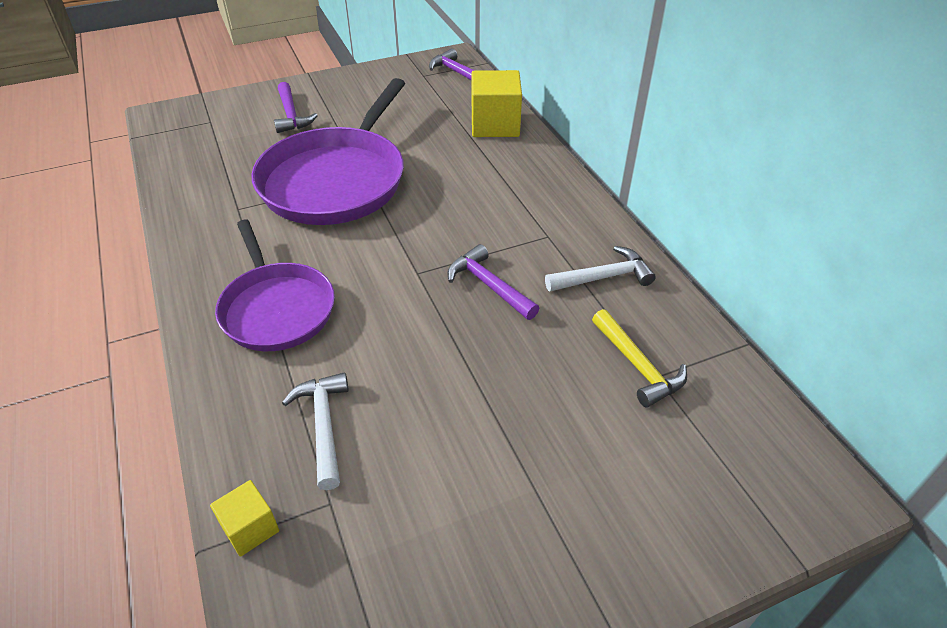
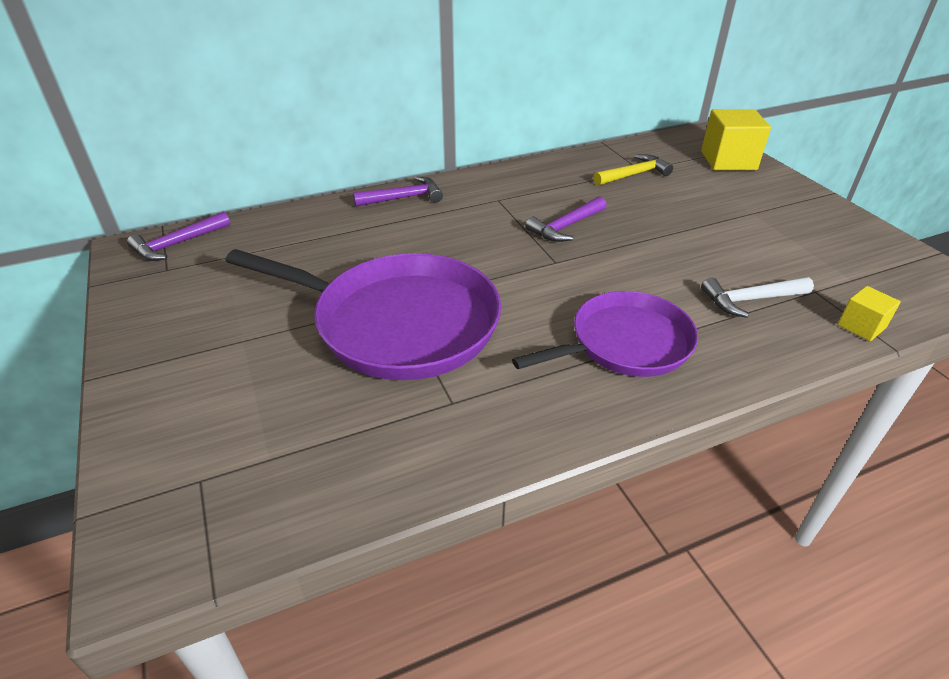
camera: 90 degrees left, 5 degrees down
purple hammer [274,82,318,133] -> purple hammer moved to [353,177,443,206]
yellow cube [472,70,522,137] -> yellow cube moved to [701,109,771,170]
white hammer [545,246,656,291] -> none

